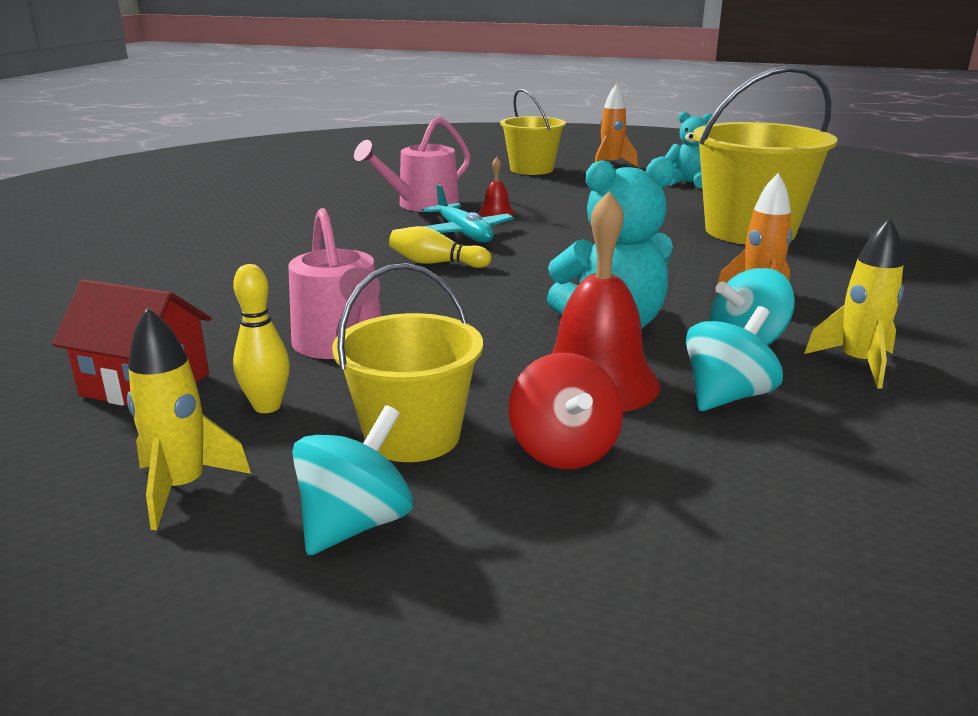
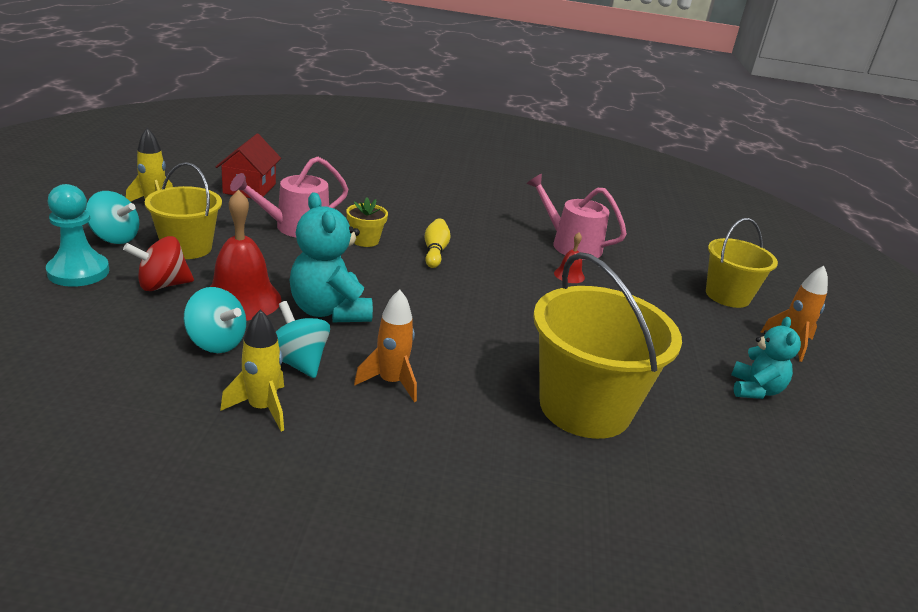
camera: 75 degrees right, 5 degrees up
yellow bowling pin [233,264,290,413] -> none
turquoise plane [422,184,514,242] -> none
none -> turquoise pawn [46,184,109,287]
none -> yellow flower pot [346,197,388,247]

